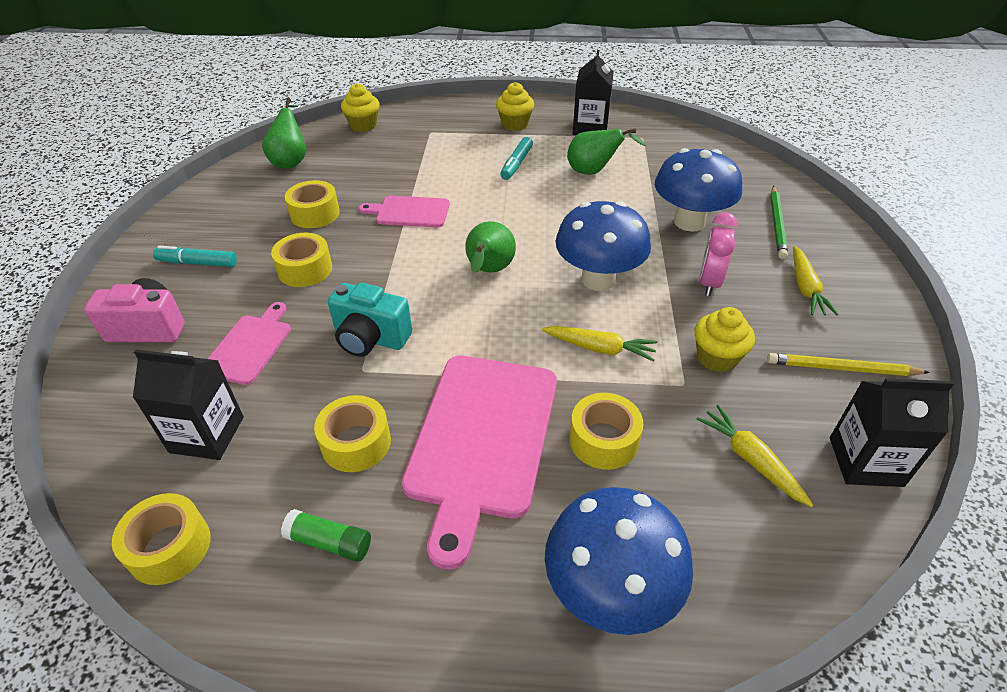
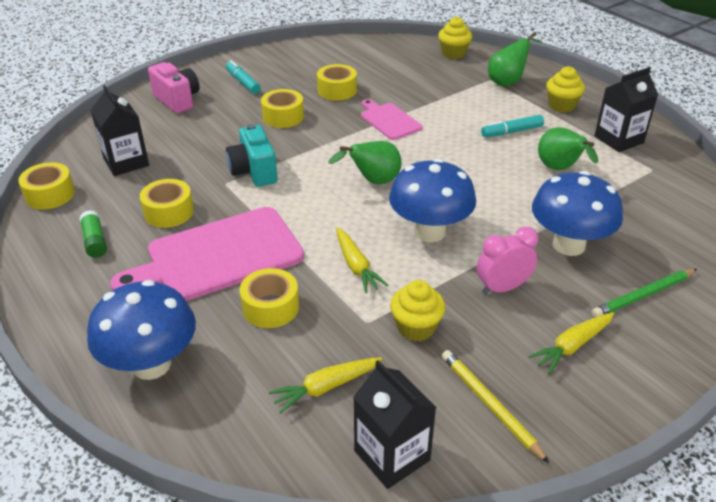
camera: 50 degrees right, 5 degrees down
pink cutting board [208,302,291,385] -> none
green pear [262,98,306,169] -> green pear moved to [488,32,542,86]
yellow carrot [697,405,813,507] -> yellow carrot turned 135 degrees counterclockwise [269,357,382,413]

